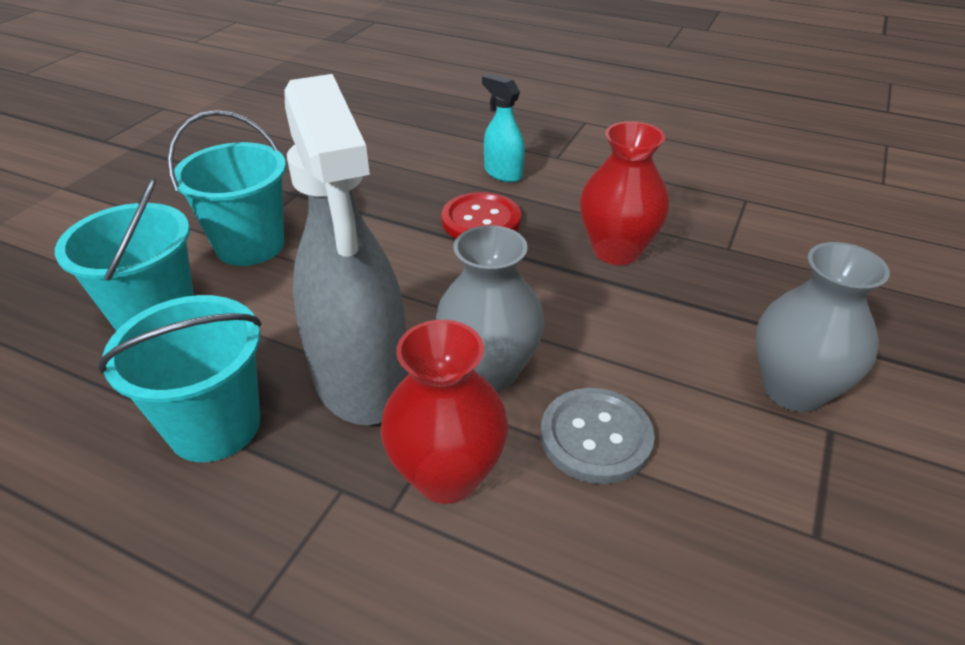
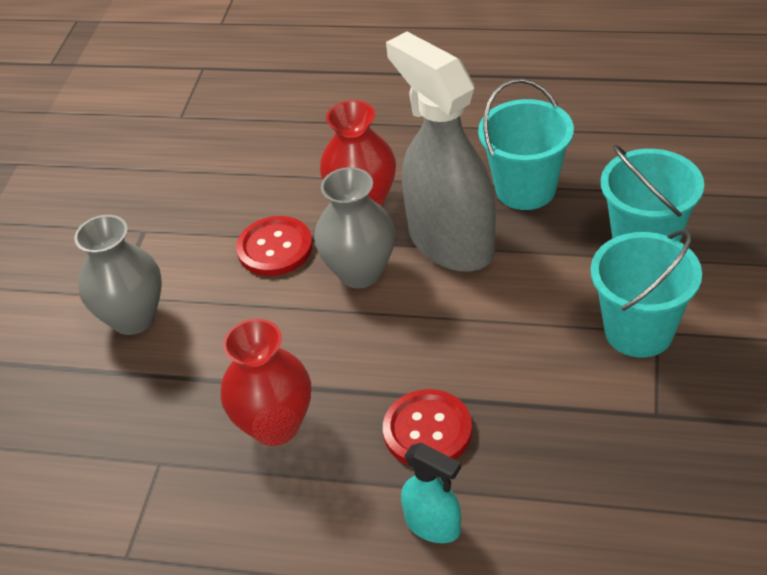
camera: 170 degrees right, 5 degrees up
grey button [541,388,655,484] -> red button [236,216,313,276]

